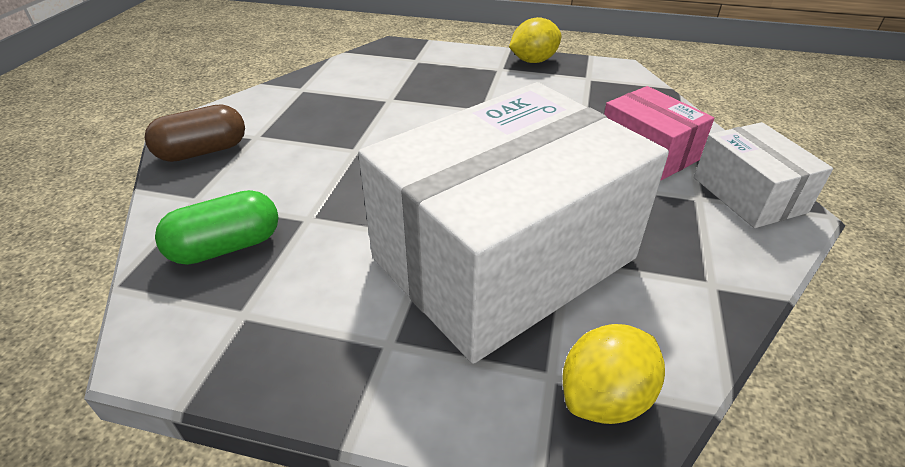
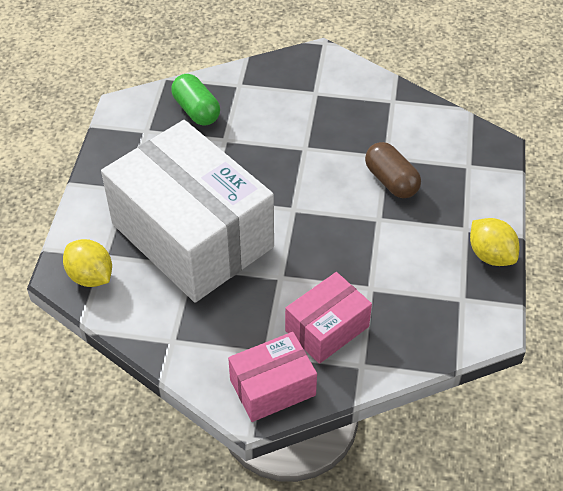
camera: 85 degrees right, 10 degrees up
brown capsule [145,104,245,162] -> brown capsule moved to [365,142,421,198]
white box [694,122,833,228] -> pink box [228,332,317,422]

